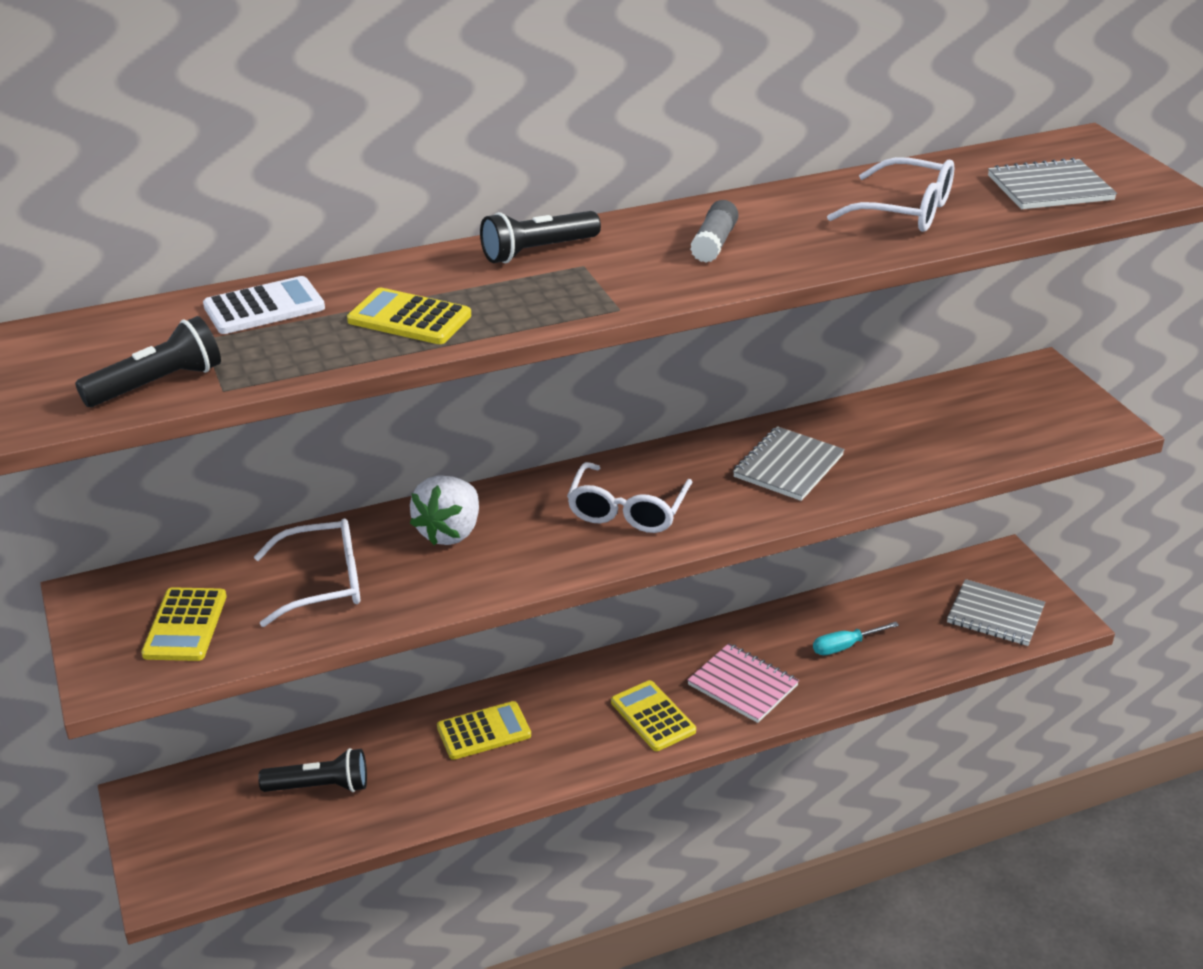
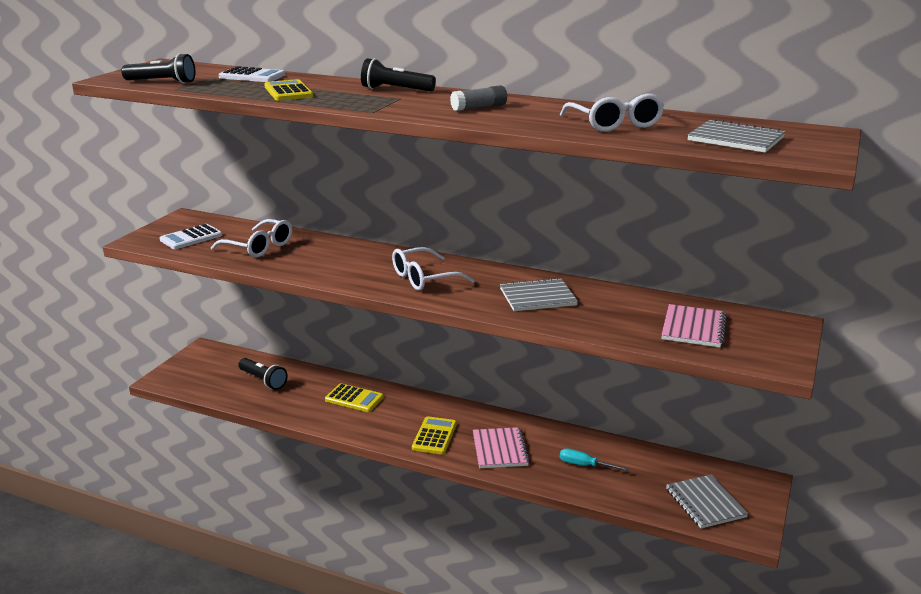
camera: 45 degrees right, 10 degrees down
yellow calculator [141,587,226,661] -> white calculator [160,224,222,249]
white strawberry [410,475,479,545] -> none
none -> pink notebook [661,304,727,347]

